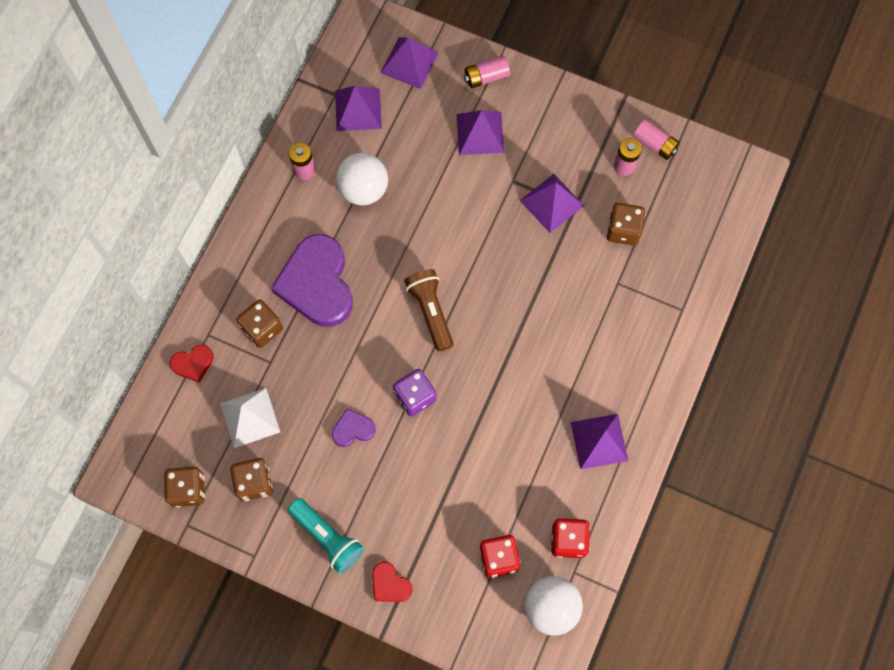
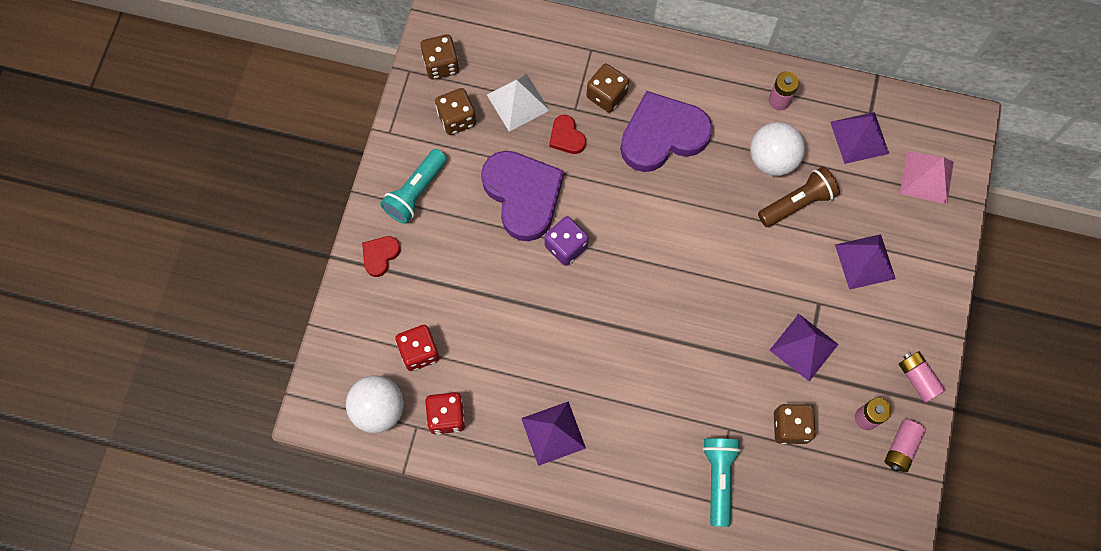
camera: 80 degrees right, 0 degrees up
red heart [169,344,214,383] -> red heart moved to [549,115,586,154]
purple heart [332,408,376,447] -> purple heart [481,151,564,241], size x2.20
purple pyramid [381,37,439,89] -> pink pyramid [900,151,954,204]
brown flashlight [404,269,453,351] -> brown flashlight moved to [758,166,840,227]
pink battery [464,55,510,88] -> pink battery moved to [899,351,946,403]
none -> turquoise flashlight [702,438,741,527]

